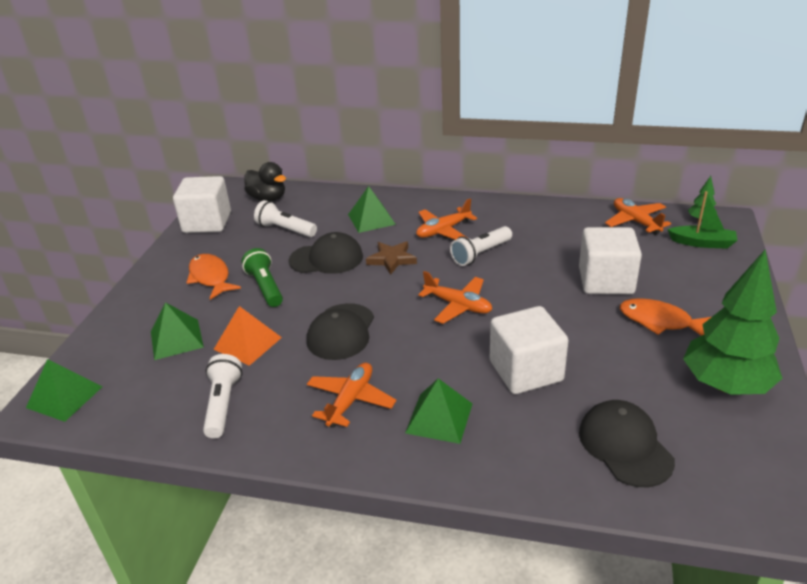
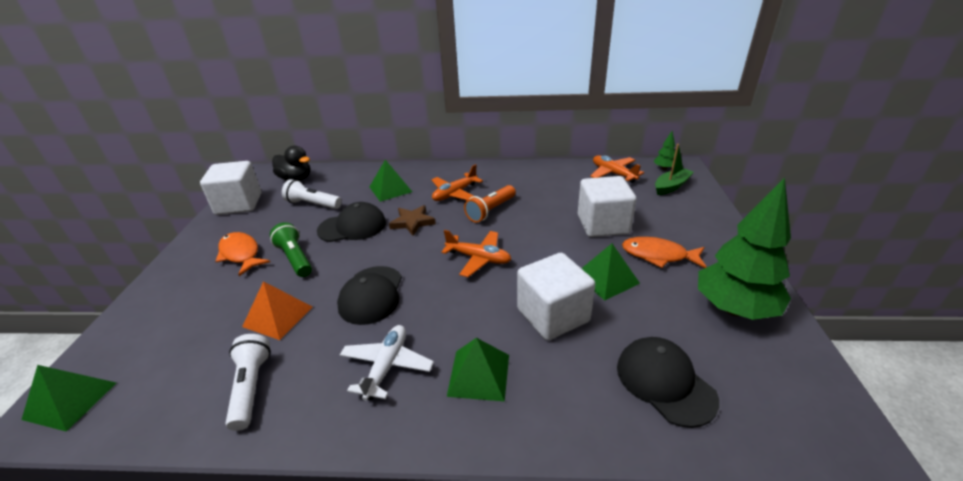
camera: 10 degrees left, 0 degrees up
green pyramid [151,302,204,360] -> green pyramid moved to [581,244,640,301]
orange plane [307,362,396,428] -> white plane [340,325,434,401]
white flashlight [450,226,512,266] -> orange flashlight [464,185,516,223]
green boat [667,191,738,249] -> green boat turned 45 degrees counterclockwise [655,144,694,195]

